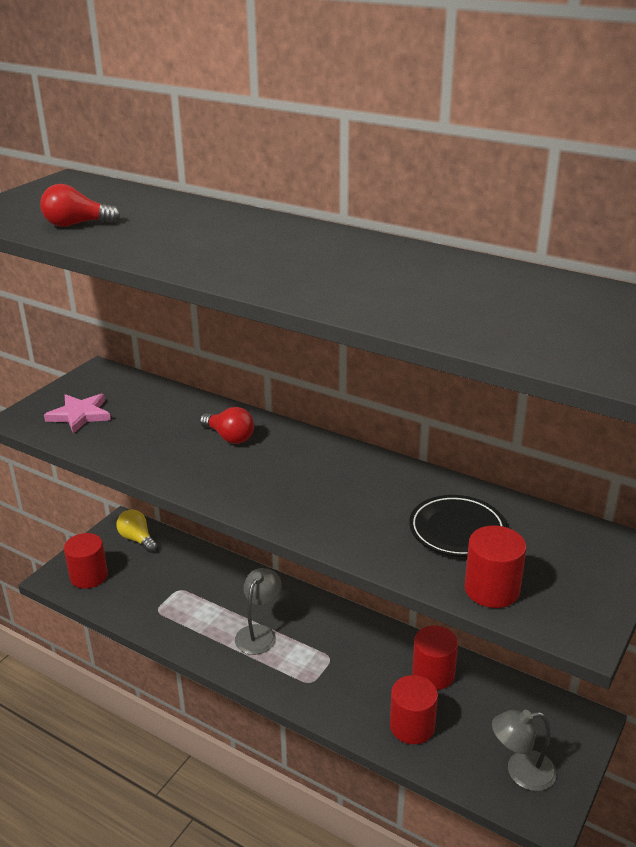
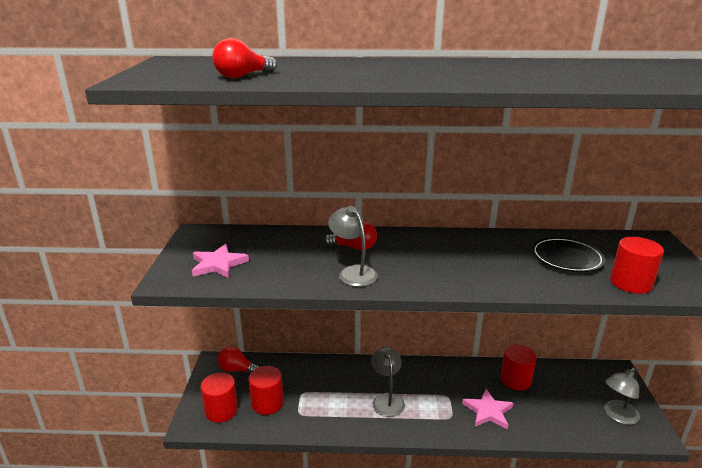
camera: 30 degrees left, 5 degrees down
yellow light bulb [116,509,157,553] -> red light bulb [218,346,260,373]
red cylinder [390,675,438,744] -> red cylinder moved to [248,366,284,415]
none -> grey lamp [328,206,378,287]
none -> pink star [462,389,514,429]

